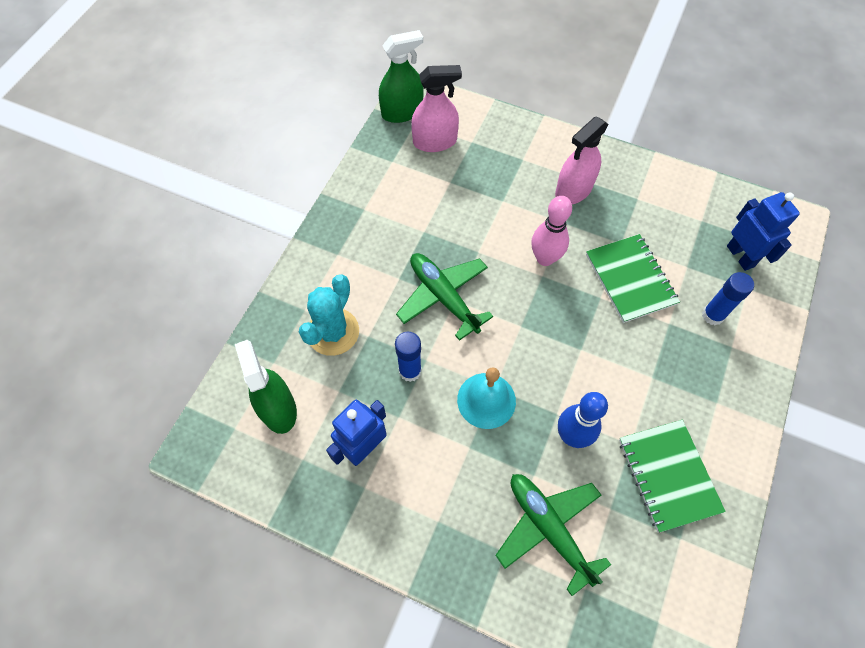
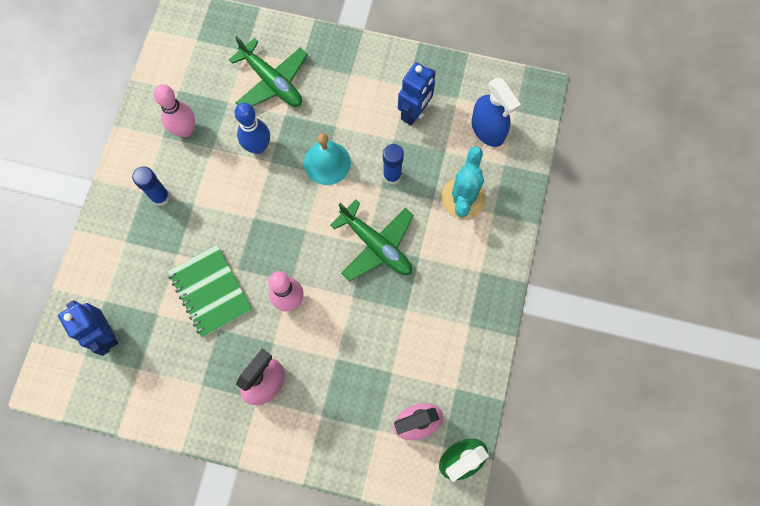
camera: 170 degrees right, 10 degrees up
green spray bottle [235,340,297,434] -> blue spray bottle [471,77,521,147]
green notebook [619,420,726,532] -> pink bowling pin [153,84,195,137]
blue glue stick [702,272,754,325] -> blue glue stick moved to [132,166,170,206]

